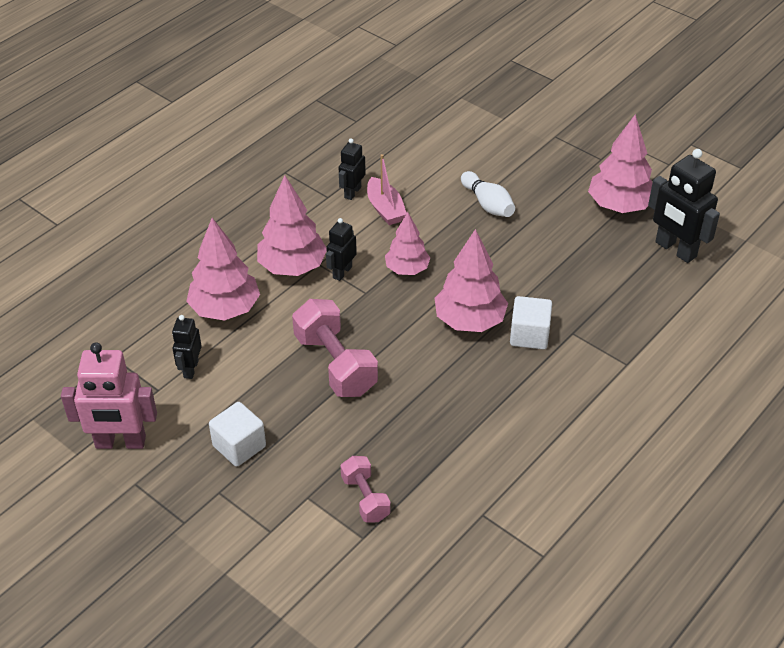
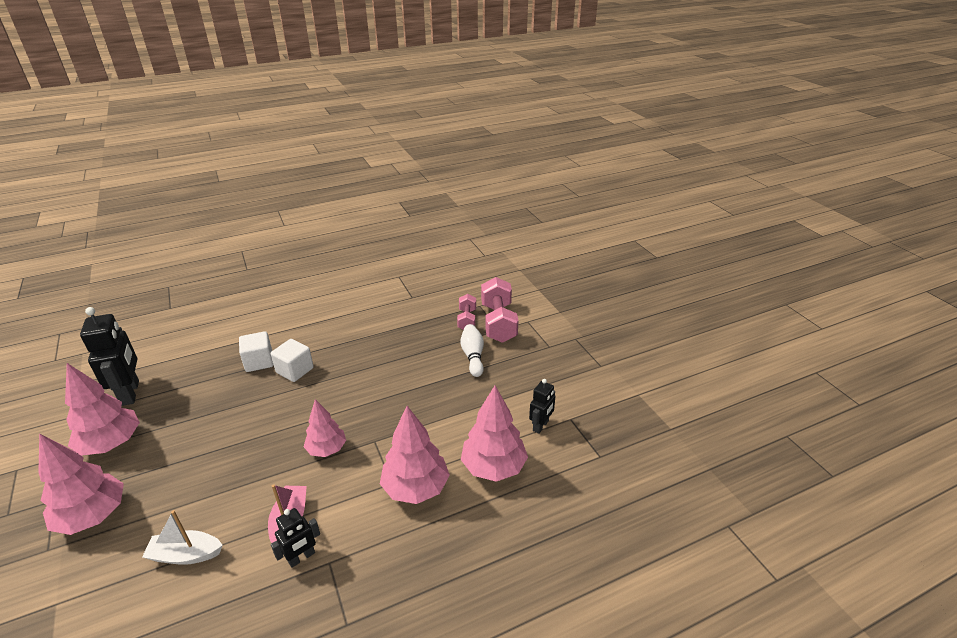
camera: 155 degrees left, 10 degrees down
pink robot [61,342,157,449] -> none
white cube [209,402,266,467] -> white cube moved to [239,331,274,372]
pink dumbbell [292,299,378,397] -> pink dumbbell moved to [481,277,519,343]
black robot [326,218,357,281] -> none
pink tree [435,229,508,332] -> pink tree moved to [38,433,124,535]
white bowling pin [461,171,515,217] -> white bowling pin moved to [460,324,484,377]
none -> white boat [142,510,223,565]

